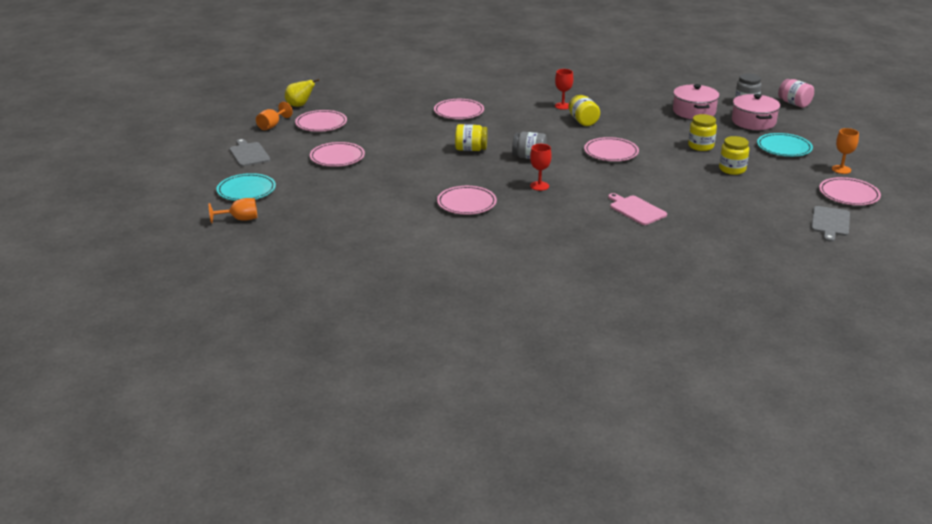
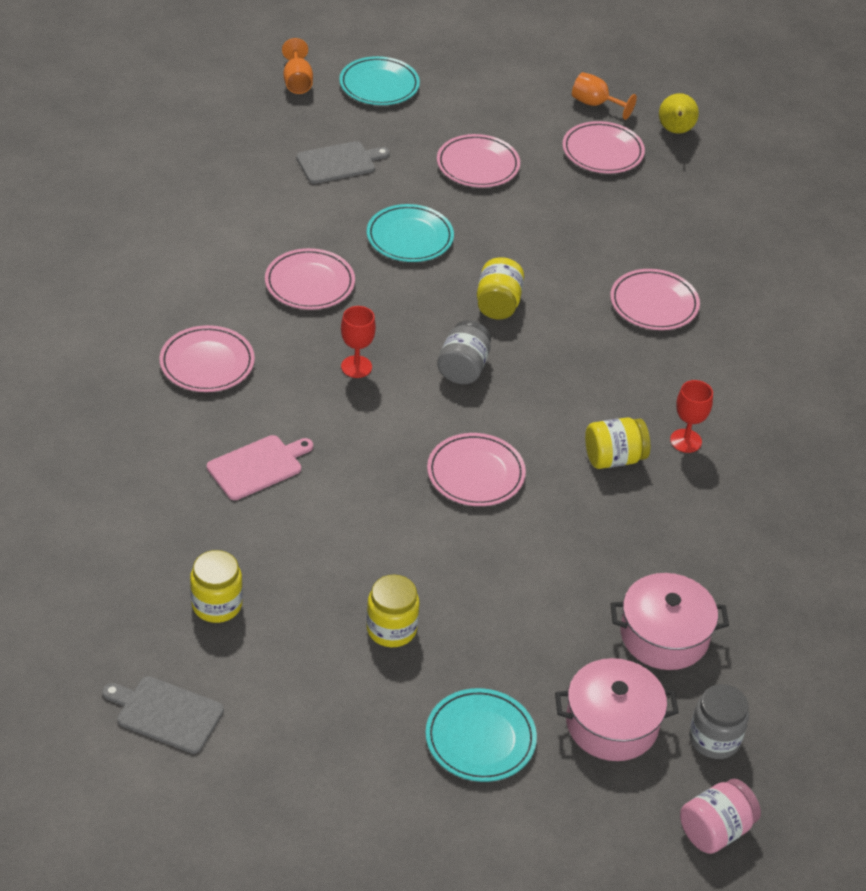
camera: 90 degrees right, 15 degrees up
grey cutting board [229,139,270,167] -> grey cutting board moved to [296,141,390,184]
yellow jar [688,114,717,151] -> yellow jar moved to [190,550,243,623]
pink plate [819,177,881,205] -> pink plate moved to [159,325,255,392]
orange goblet [832,128,859,174] -> none
none -> turquoise plate [367,204,454,262]

